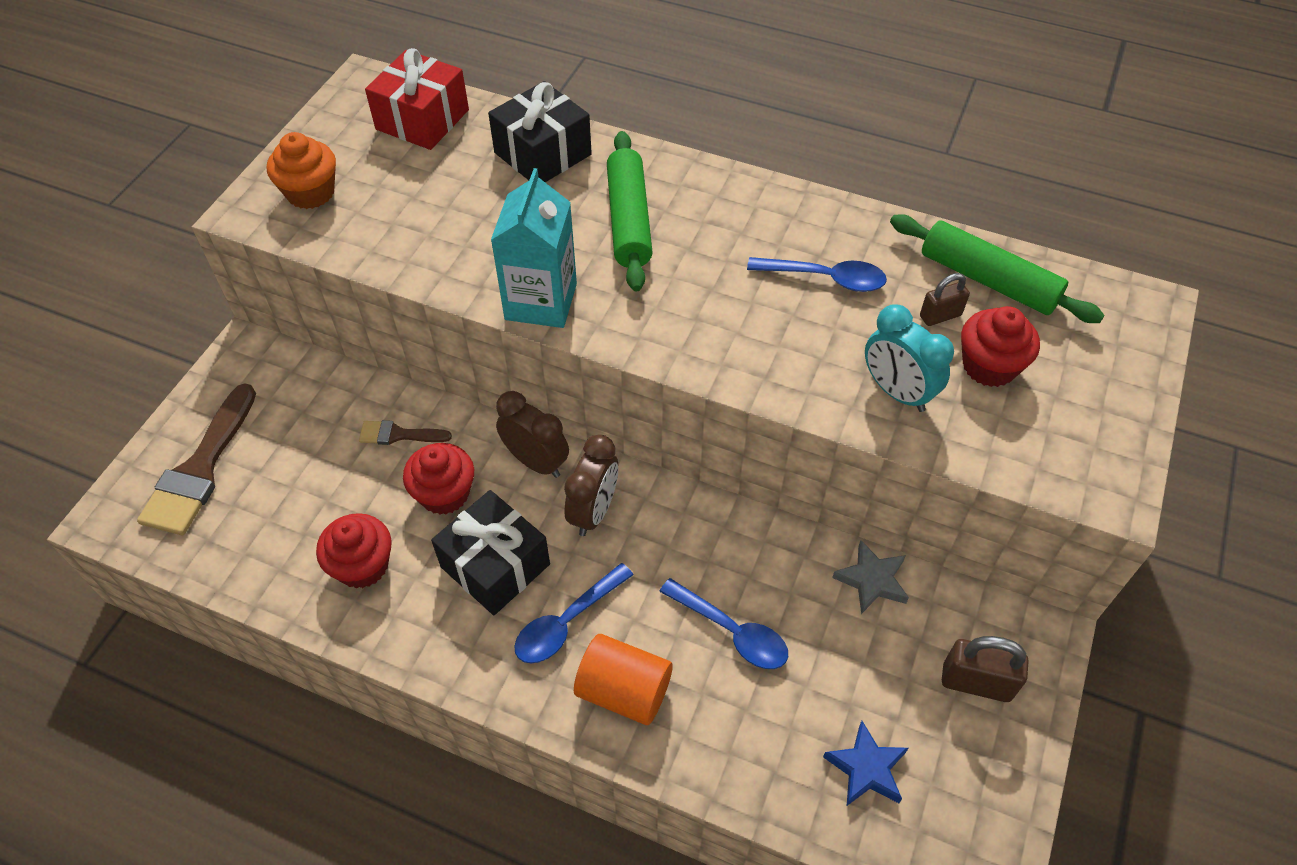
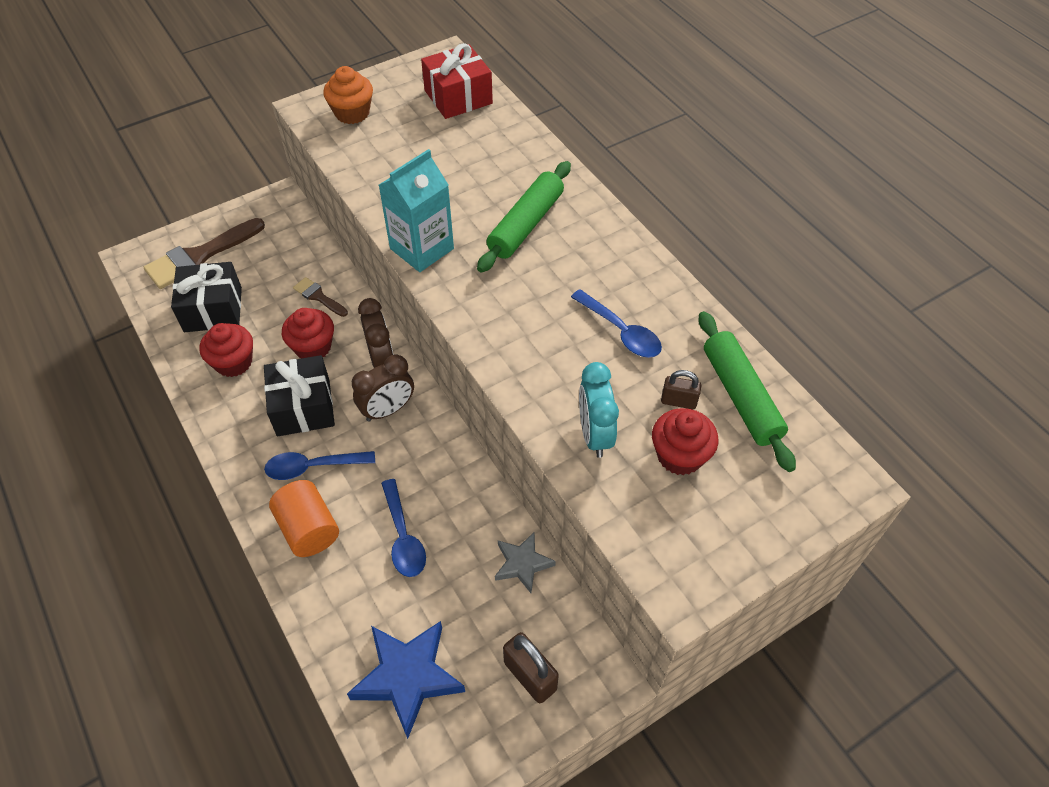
camera: 35 degrees right, 0 degrees up
black gift [488,81,592,182] -> black gift moved to [171,262,242,332]
blue star [823,721,908,806] -> blue star [347,621,465,739], size x1.70

